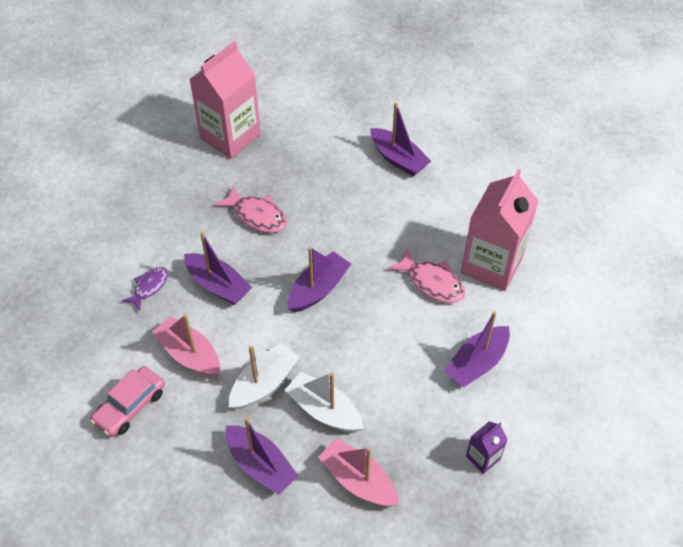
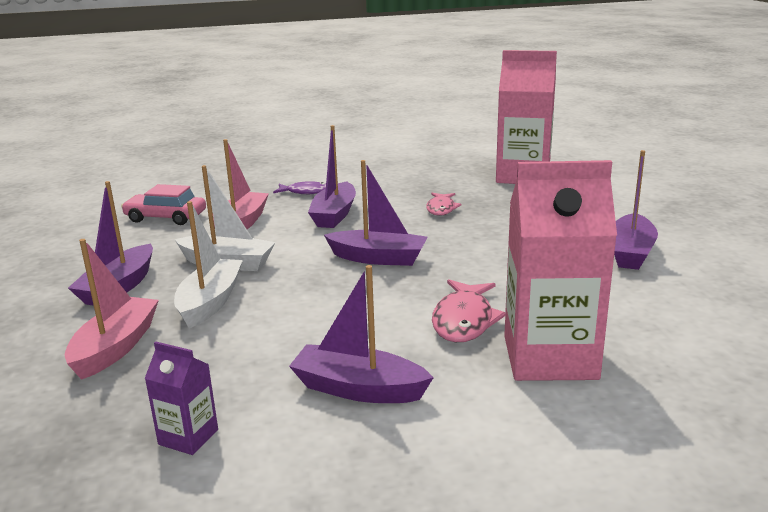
camera: 65 degrees right, 30 degrees down
pink fish [214,185,287,233] -> pink fish [426,193,461,216], size x0.66

